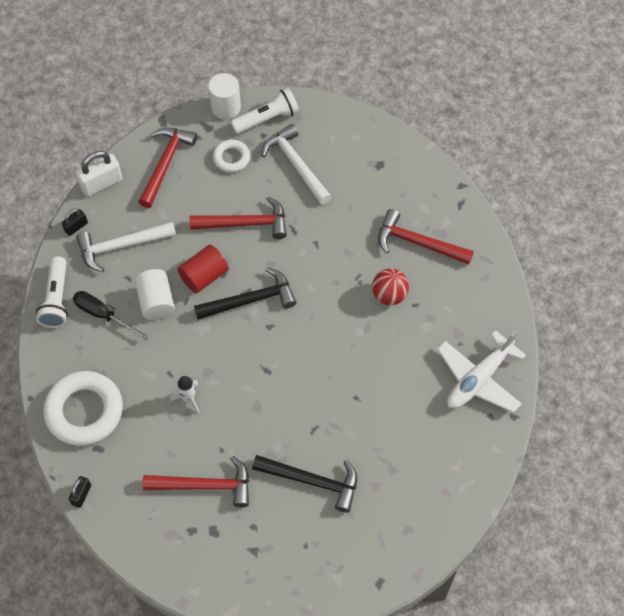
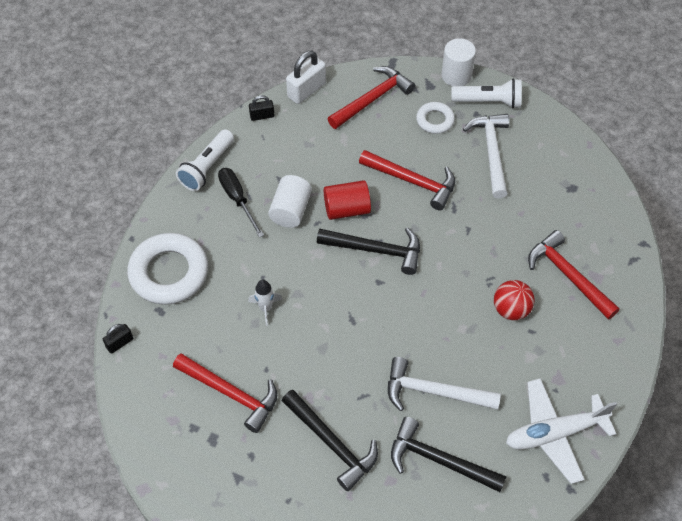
camera: 30 degrees right, 5 degrees down
white padlock [76,151,122,197] -> white padlock turned 45 degrees counterclockwise [286,51,326,104]
white hammer [76,222,176,272] -> white hammer moved to [388,357,501,411]
none -> black hammer [391,417,507,492]

